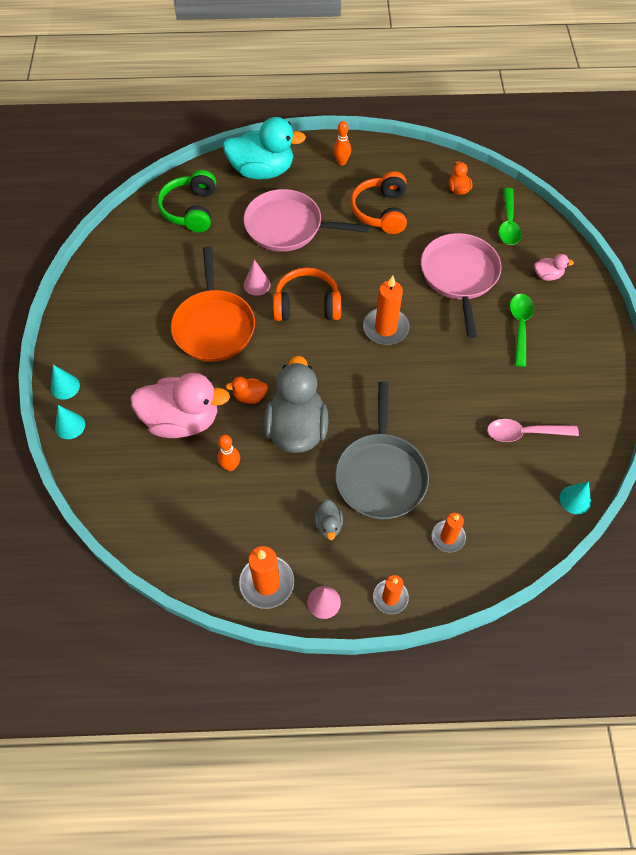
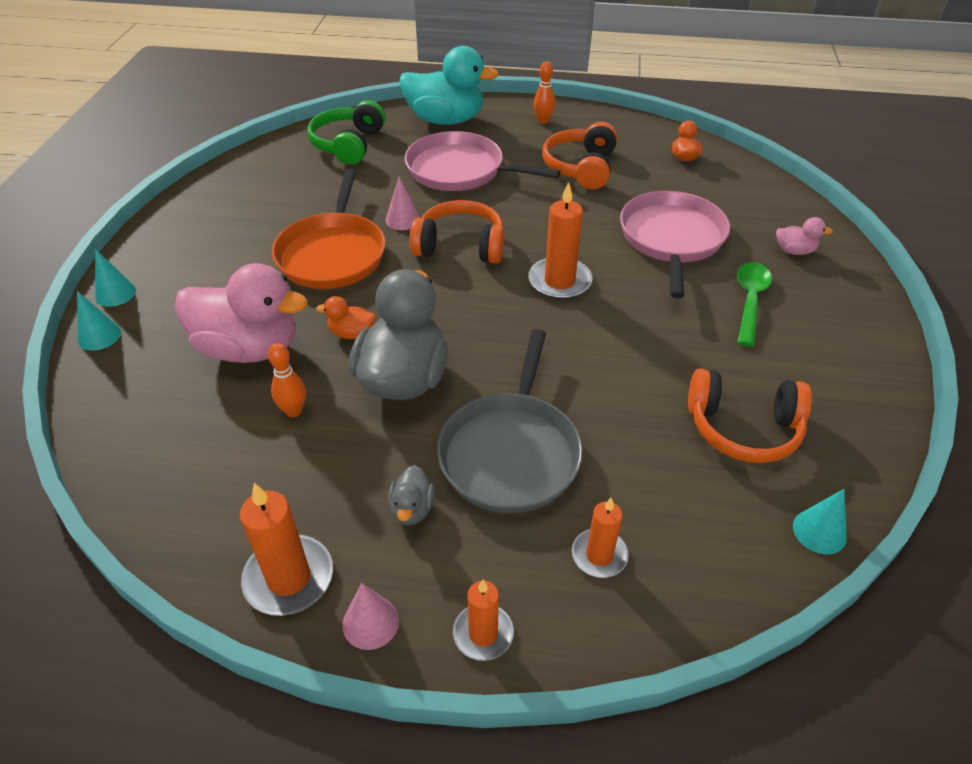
camera: 10 degrees right, 15 degrees down
pink spoon [487,419,579,442] -> orange headphones [688,368,812,463]
green spoon [499,188,522,245] -> none

